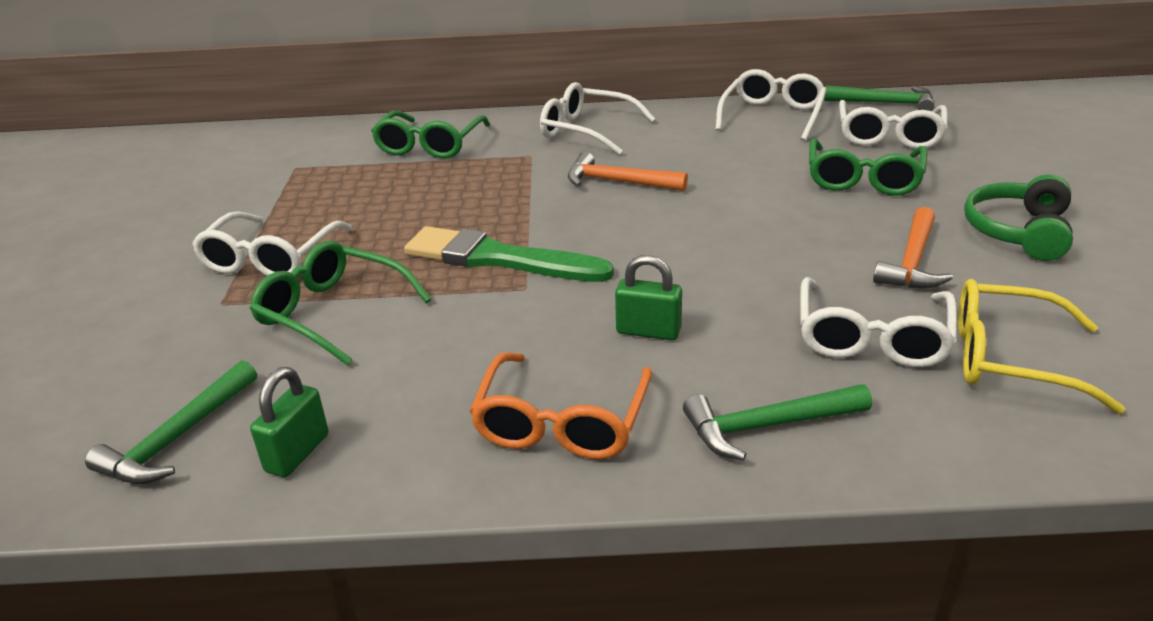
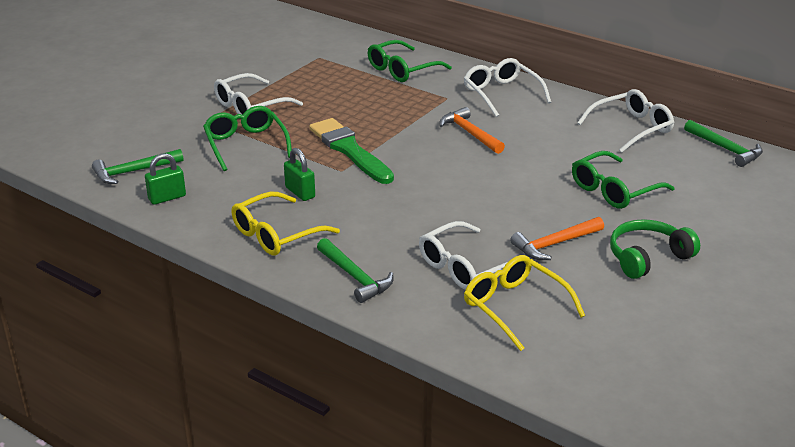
camera: 35 degrees right, 0 degrees up
orange glasses [469,352,652,459] -> yellow glasses [232,192,340,256]
green padlock [615,255,682,340] -> green padlock moved to [284,148,315,201]
green hammer [683,384,872,461] -> green hammer turned 150 degrees counterclockwise [317,238,394,303]
white glasses [839,100,948,149] -> none

